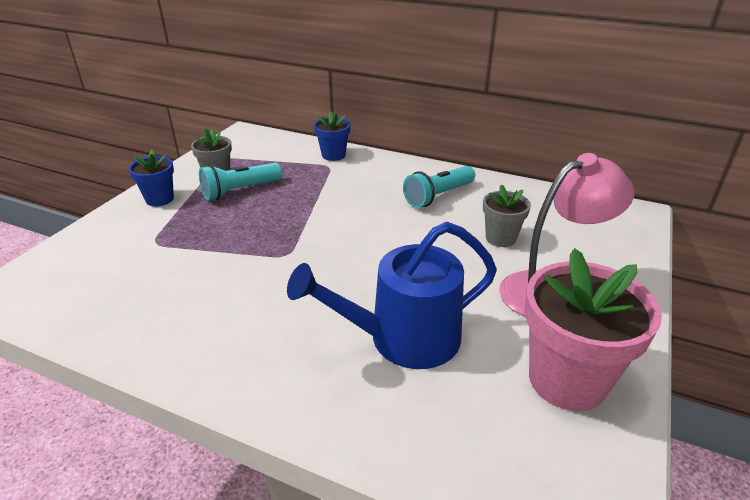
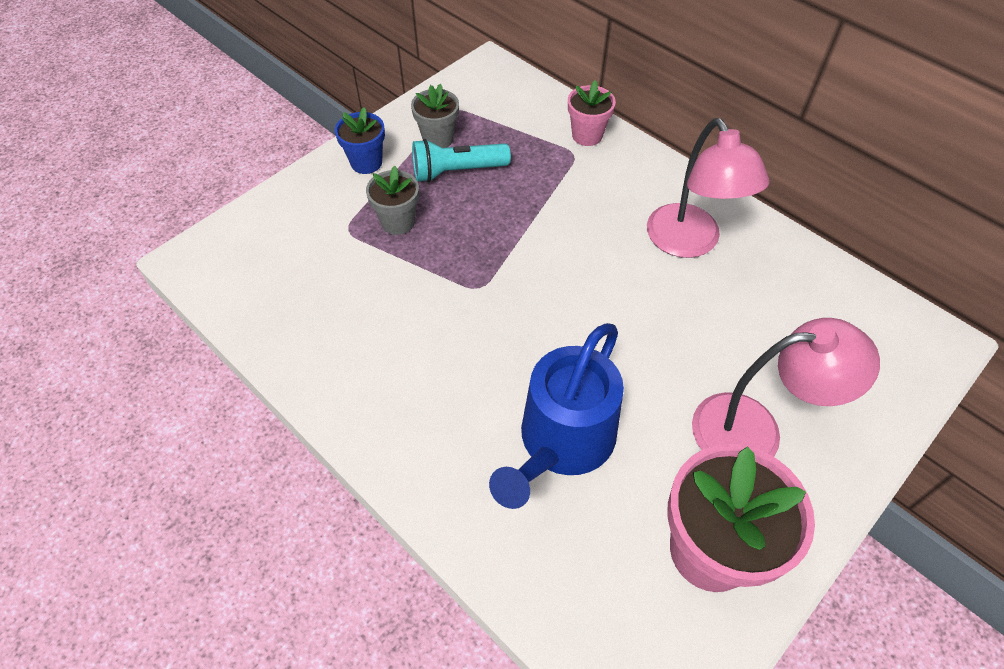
camera: 20 degrees right, 20 degrees up
blue watering can [287,222,497,369] -> blue watering can turned 60 degrees counterclockwise [489,323,624,509]
blue flower pot [314,111,350,161] -> pink flower pot [568,80,616,146]
turquoise flashlight [403,166,475,208] -> pink lamp [647,118,769,258]
grey flower pot [483,184,531,247] -> grey flower pot moved to [366,166,419,235]

